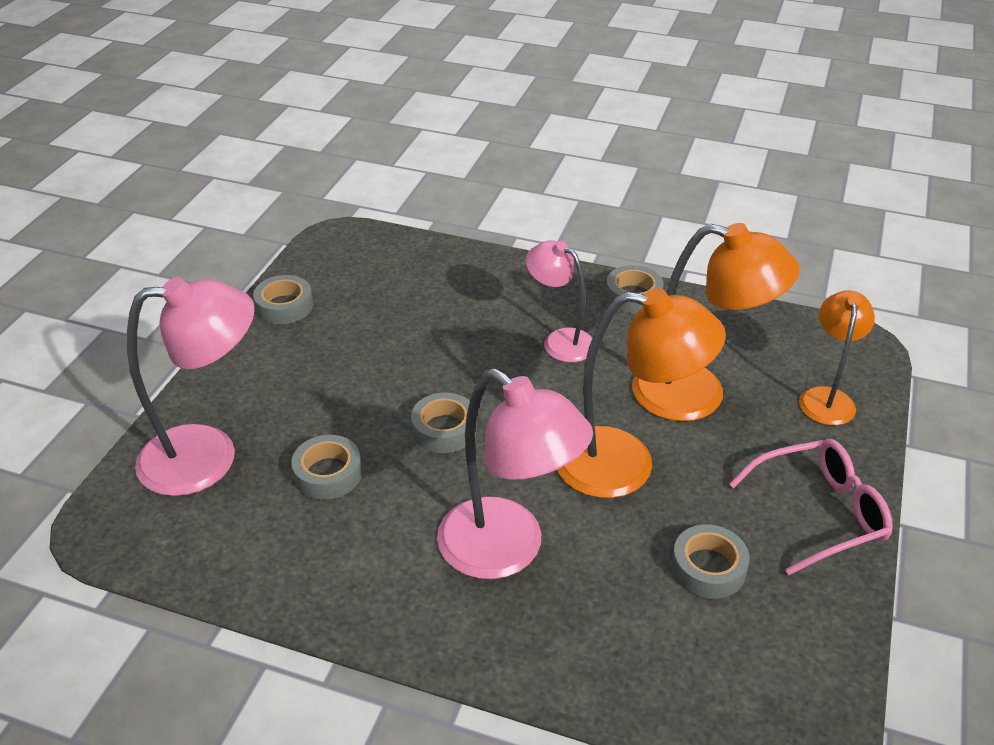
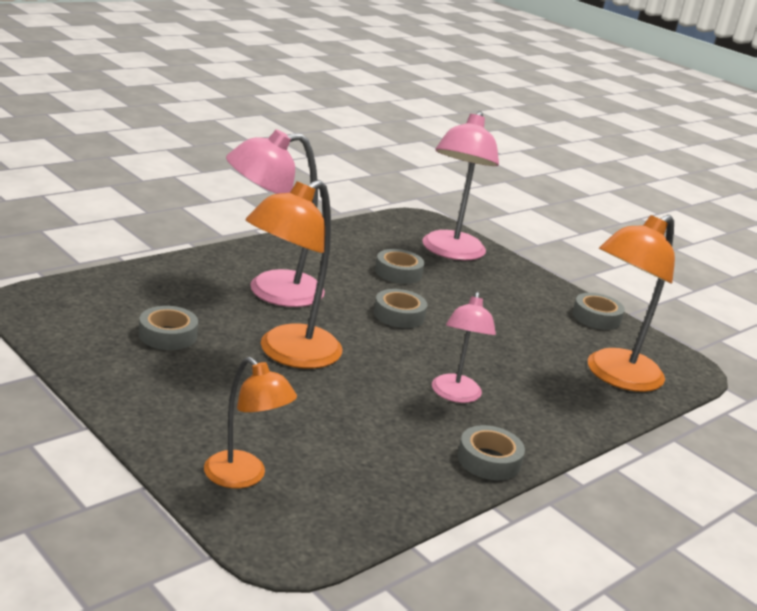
camera: 115 degrees right, 15 degrees down
pink lamp [526,240,593,362] -> pink lamp turned 120 degrees clockwise [432,291,496,403]
orange lamp [632,223,800,421] -> orange lamp moved to [588,215,675,392]
pink glasses [729,439,893,575] -> none

